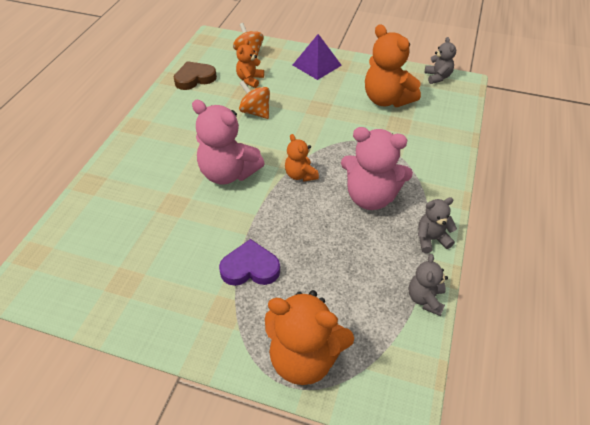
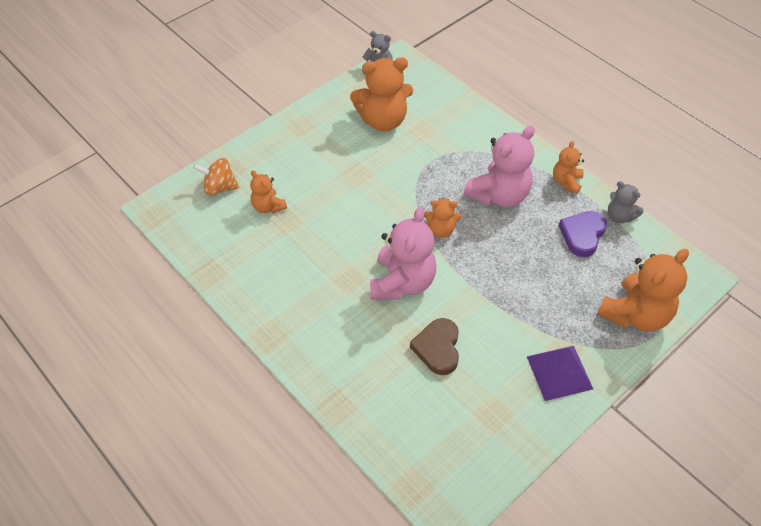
camera: 60 degrees left, 5 degrees up
brown heart [174,61,217,90] -> brown heart moved to [410,318,459,375]
pink teddy bear [192,100,265,185] -> pink teddy bear turned 45 degrees counterclockwise [370,207,437,300]
purple heart [219,239,280,286] -> purple heart moved to [559,211,607,257]
orange spinning top [239,81,270,119] -> none
purple pyramid [293,34,342,80] -> purple pyramid moved to [527,346,593,401]
grey teddy bear [418,197,457,253] -> orange teddy bear [553,141,584,194]

